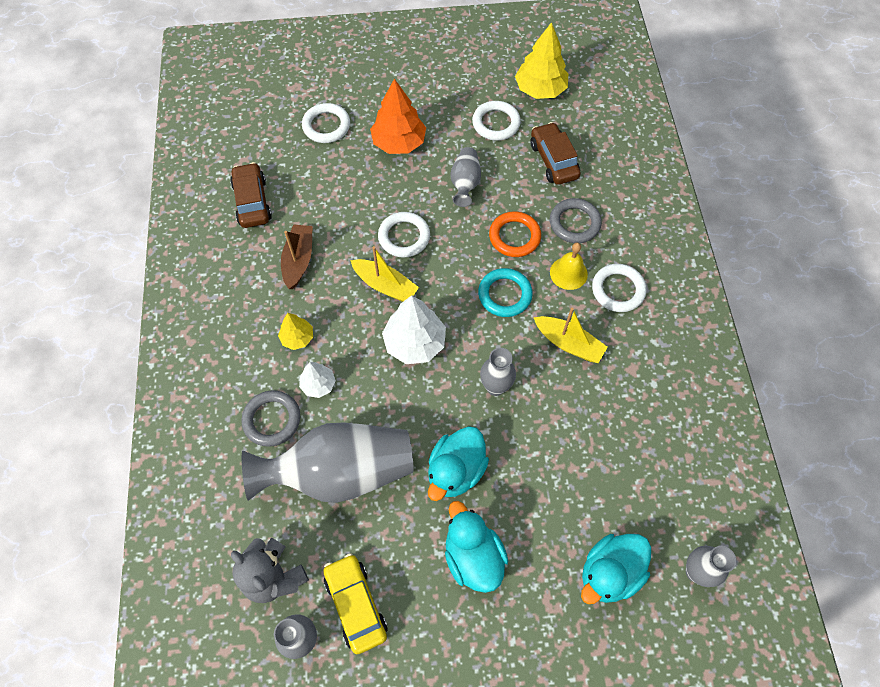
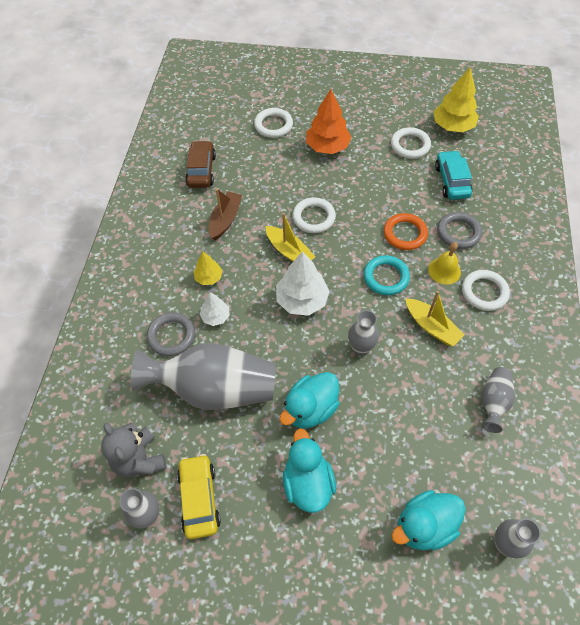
camera: 15 degrees right, 5 degrees down
grey vase [450,147,481,207] -> grey vase moved to [481,367,515,433]
brown car [531,122,581,185] -> turquoise car [435,150,472,200]

